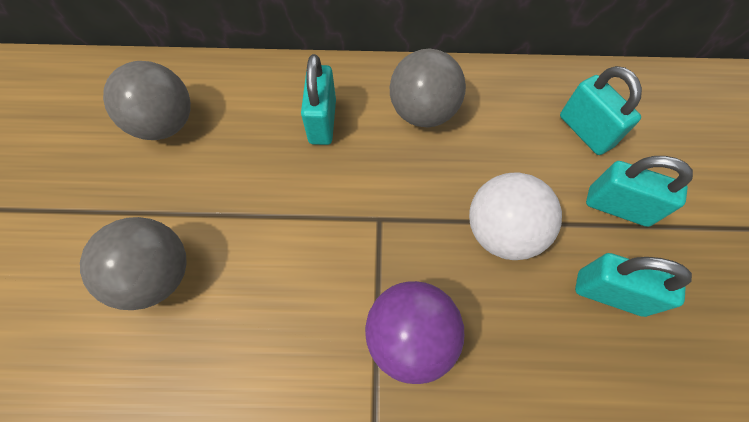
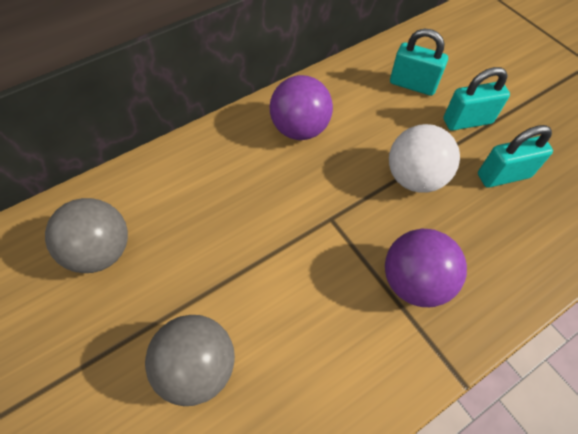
camera: 35 degrees left, 5 degrees down
turquoise padlock [301,54,336,145] -> none
grey ball [390,48,466,127] -> purple ball [270,75,333,140]

